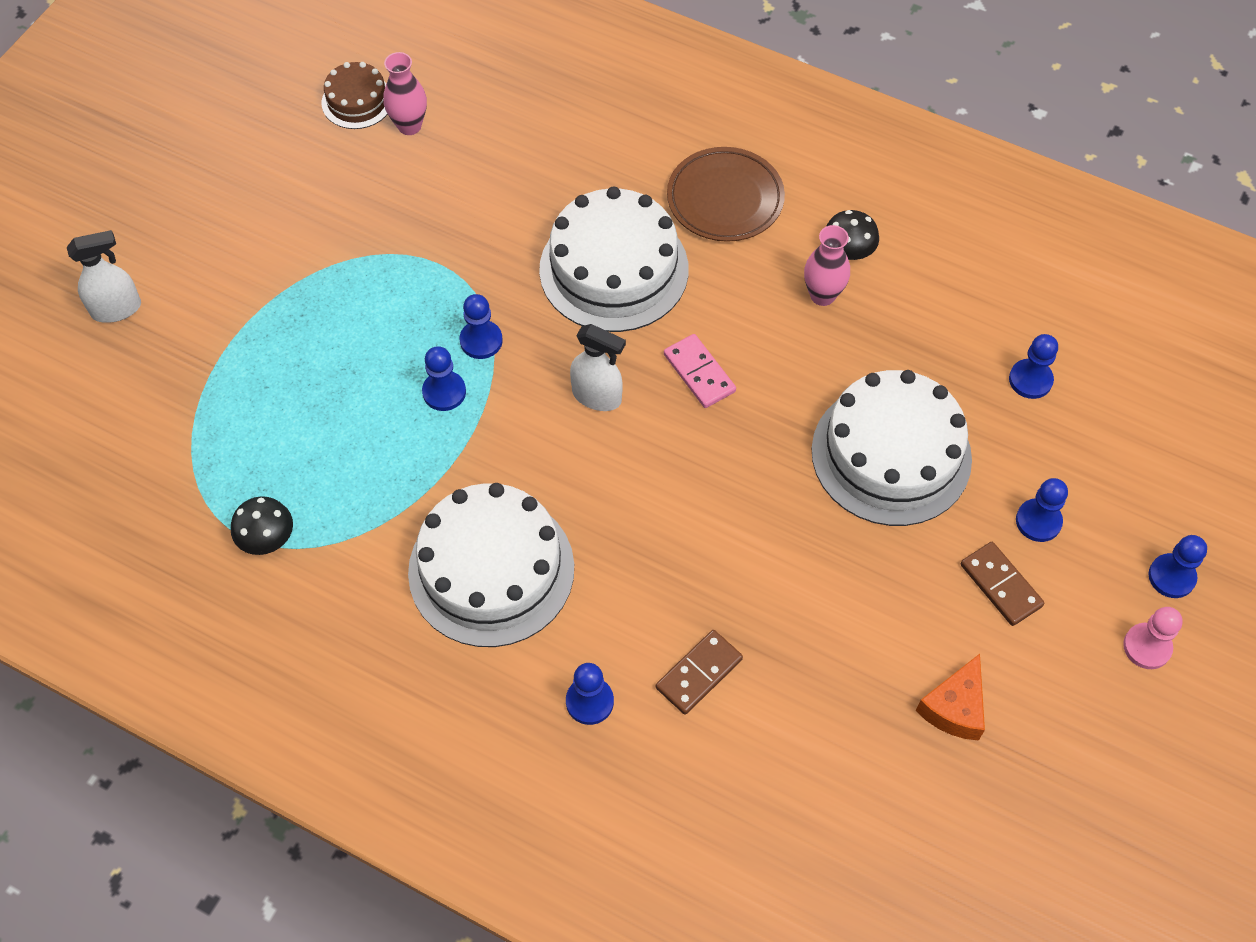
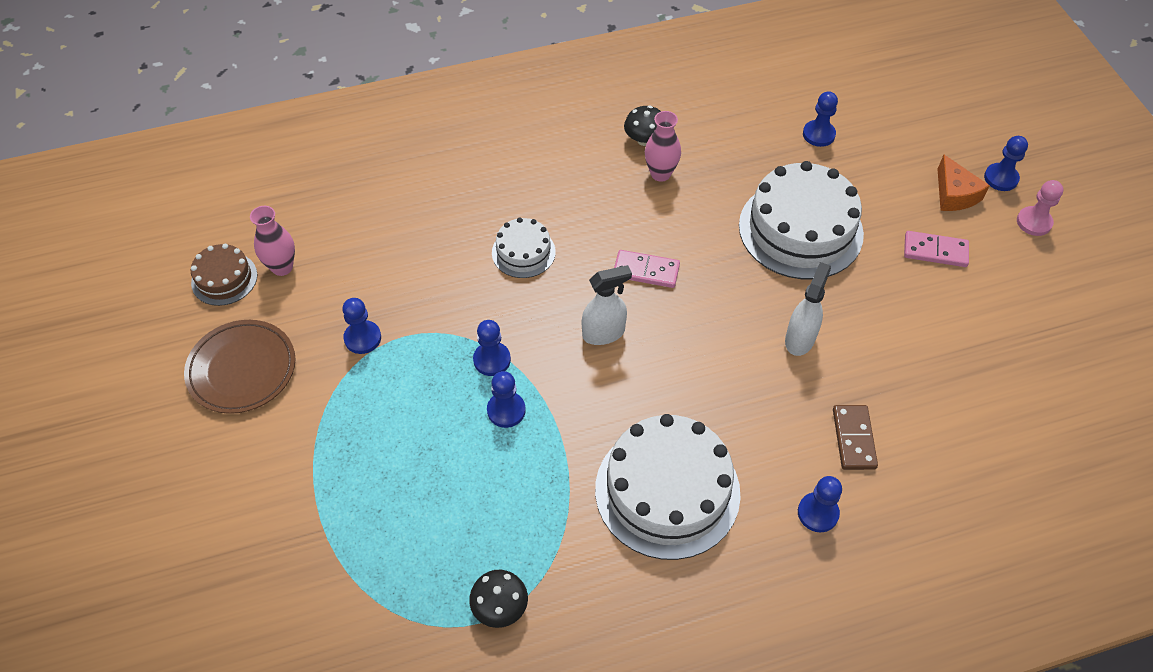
camera: 45 degrees left, 5 degrees down
white spray bottle [67,230,141,323] -> white spray bottle moved to [785,262,831,356]
white cake [539,186,689,332] -> white cake [492,217,556,278], size x0.51
brown plate [667,147,785,242] -> brown plate moved to [184,320,295,414]
orange cheese [916,654,985,741] -> orange cheese moved to [938,155,990,211]
brown domino [961,542,1044,626] -> pink domino [904,231,969,267]
blue pawn [1016,478,1068,542] -> blue pawn moved to [342,298,381,354]

